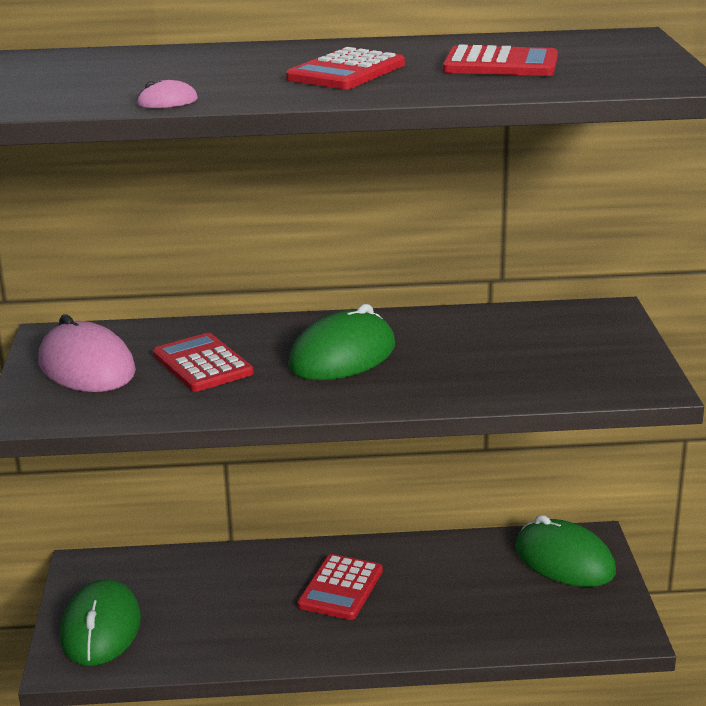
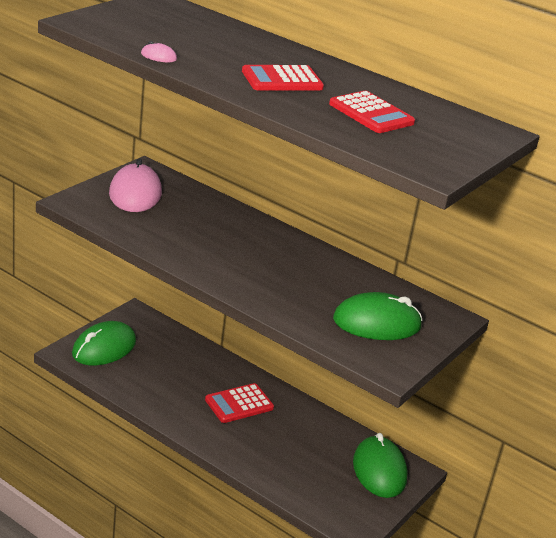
camera: 35 degrees right, 5 degrees up
red calculator [153,333,254,392] -> none
green mouse [288,304,395,380] -> green mouse moved to [333,292,423,340]

